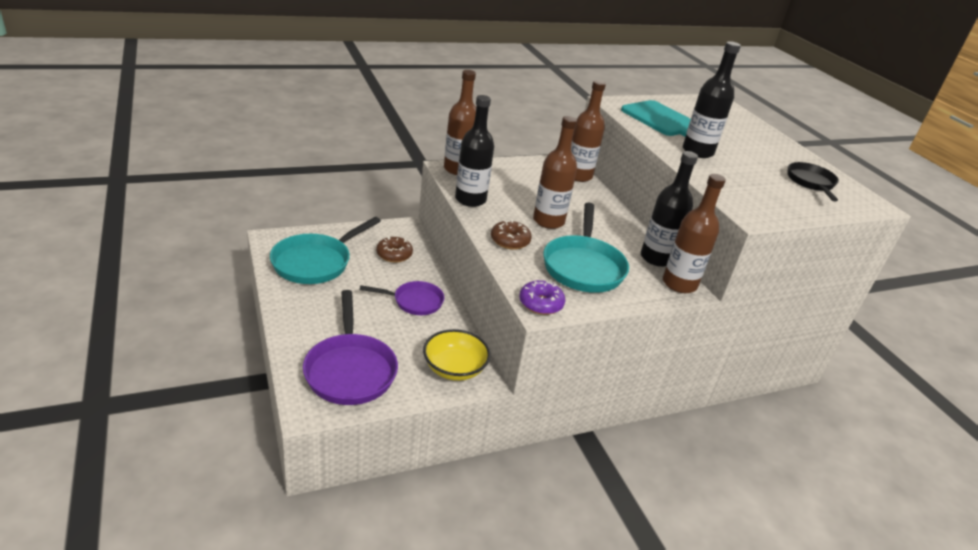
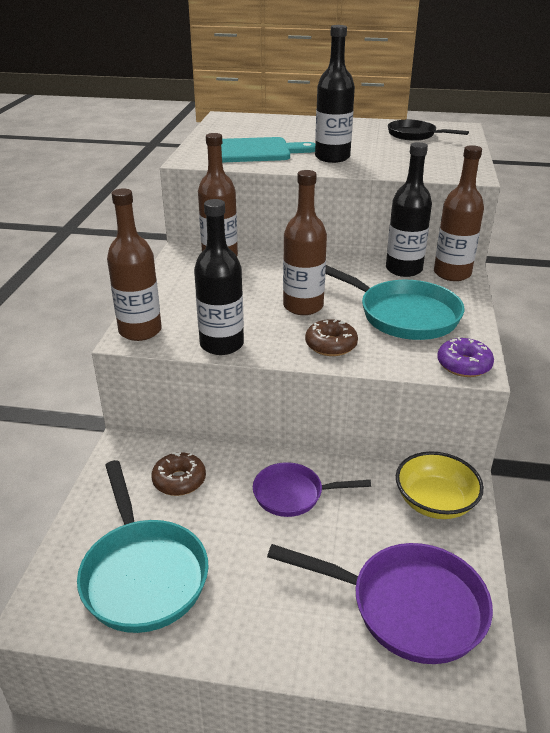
camera: 55 degrees left, 0 degrees up
purple pan [360,281,444,315] -> purple pan turned 120 degrees counterclockwise [253,462,371,517]

